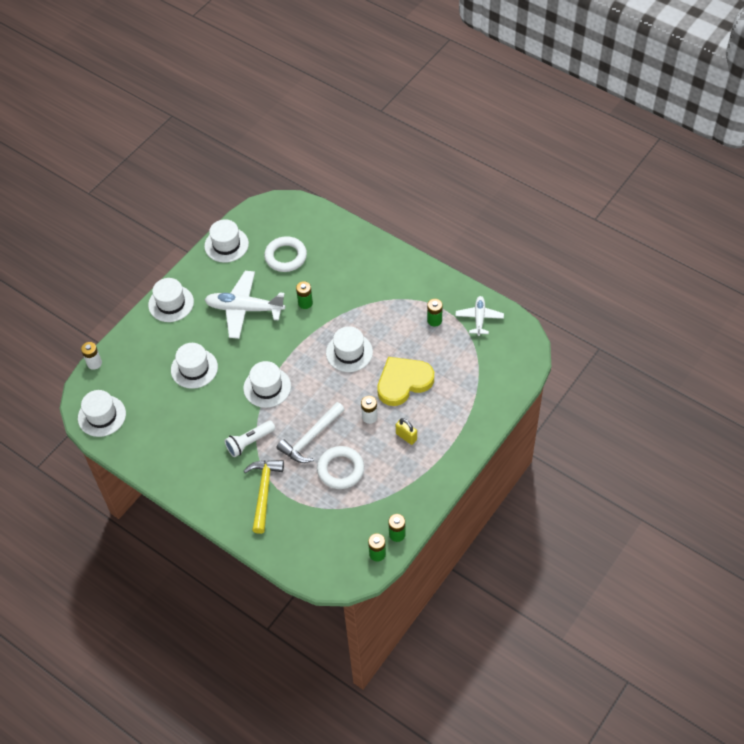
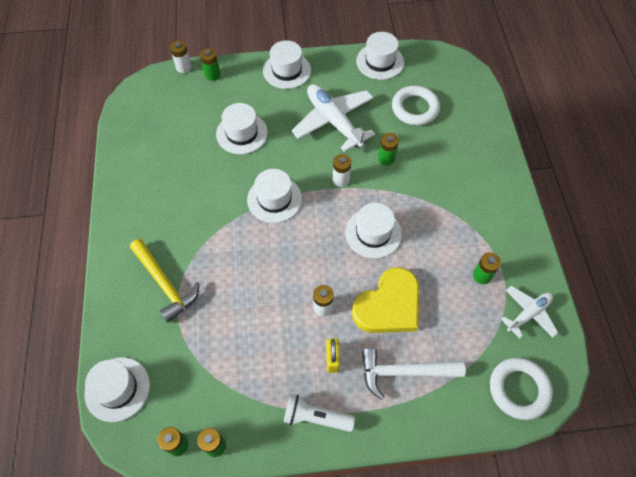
camera: 45 degrees right, 5 degrees up
white hat [78,390,126,437] -> white hat moved to [84,357,150,422]
white flashlight [224,420,275,457] -> white flashlight moved to [283,394,355,432]
yellow hammer [244,460,284,534] -> yellow hammer turned 90 degrees clockwise [130,239,199,323]
white hammer [277,402,345,463] -> white hammer moved to [362,348,465,400]
white ring [317,446,364,489] -> white ring moved to [490,358,553,420]
yellow heart [377,357,434,406] -> yellow heart turned 120 degrees clockwise [352,267,419,333]
none -> green battery [200,48,220,81]
none -> white battery [333,154,351,187]

